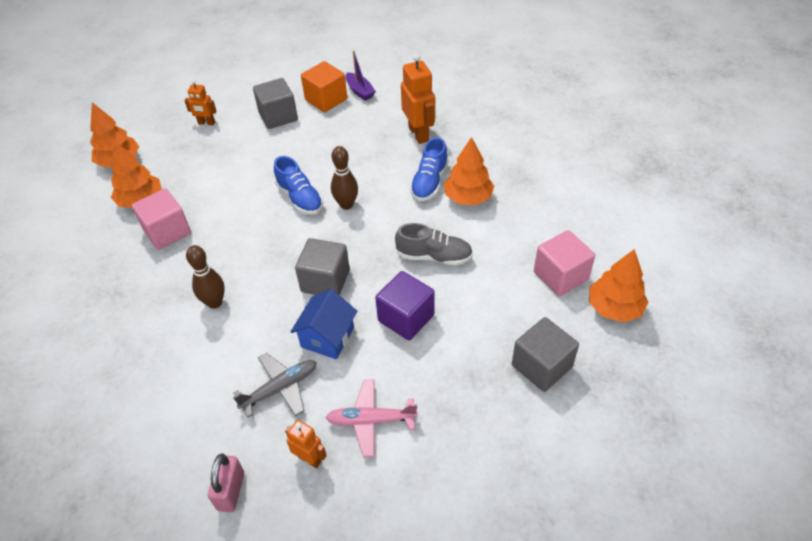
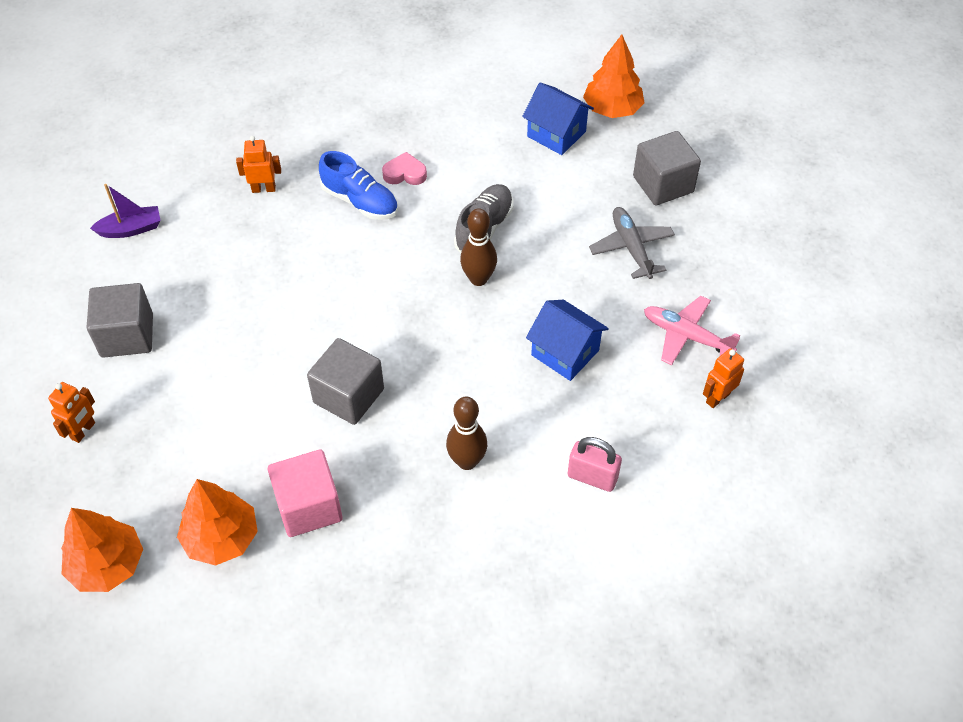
camera: 75 degrees left, 5 degrees up
pink padlock [208,453,244,512] -> pink padlock moved to [568,437,622,492]
grey plane [233,353,317,417] -> grey plane moved to [589,207,675,279]
blue shoe [274,156,323,215] -> none
grey cube [295,238,350,295] -> grey cube moved to [307,338,384,425]
orange cube [301,61,347,112] -> none
pink plane [325,379,418,457] -> pink plane turned 105 degrees clockwise [644,296,740,365]
brown bowling pin [331,146,358,210] -> brown bowling pin moved to [460,208,497,286]
purple cube [375,271,435,341] -> none
orange robot [401,54,435,144] -> orange robot [236,136,281,193], size x0.57
orange tree [444,137,494,205] -> pink heart [382,152,427,185]
pink cube [534,230,595,296] -> blue house [522,83,594,155]

